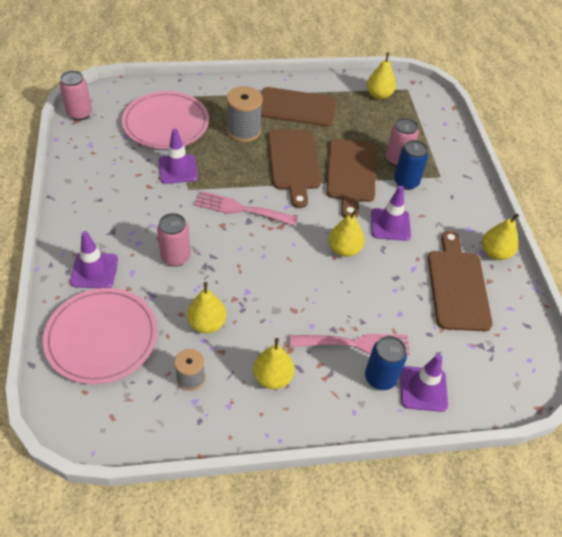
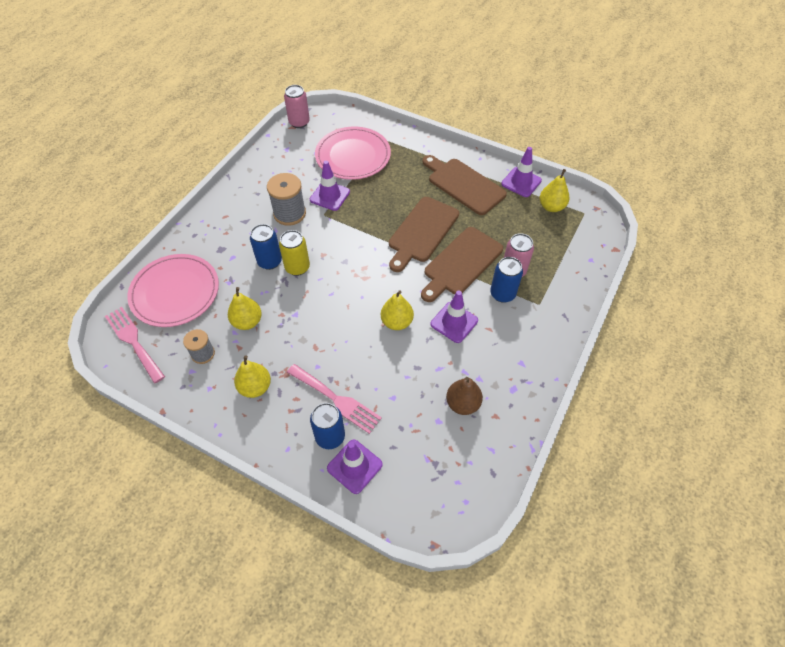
camera: 40 degrees right, 5 degrees up
purple traffic cone [70,231,118,288] -> purple traffic cone moved to [501,147,542,197]
pink can [157,213,190,266] -> blue can [250,224,282,270]
pink fork [194,191,298,226] -> pink fork moved to [105,307,165,384]
grey spool [226,86,263,142] -> grey spool moved to [267,173,306,226]
brown cutting board [428,231,493,331] -> brown pear [446,377,483,415]
yellow pear [482,213,519,260] -> none
none -> yellow can [279,230,310,276]

